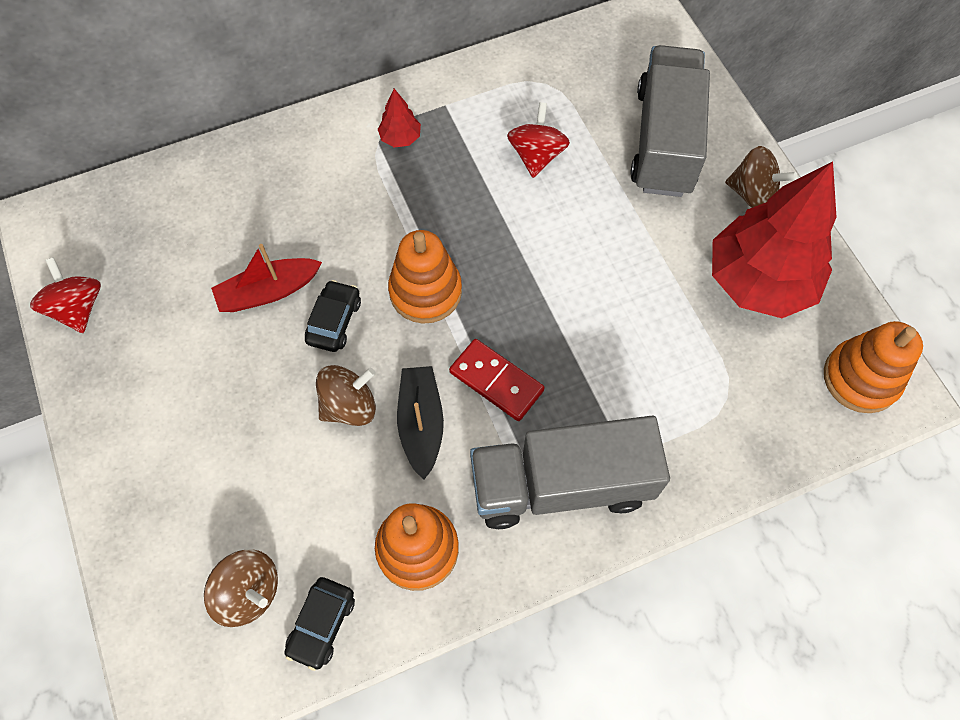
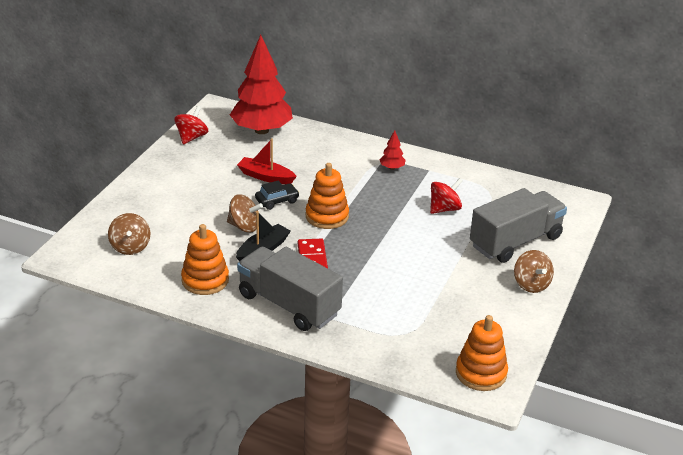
camera: 45 degrees right, 30 degrees down
black car [284,577,355,671] -> none
red tree [712,161,836,318] -> red tree moved to [230,35,293,134]

